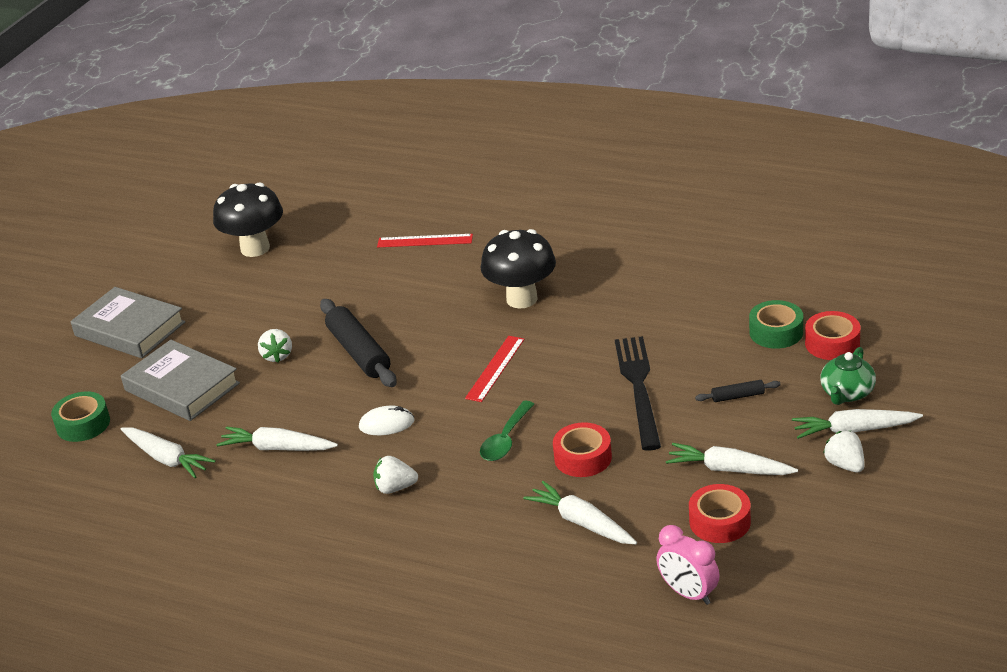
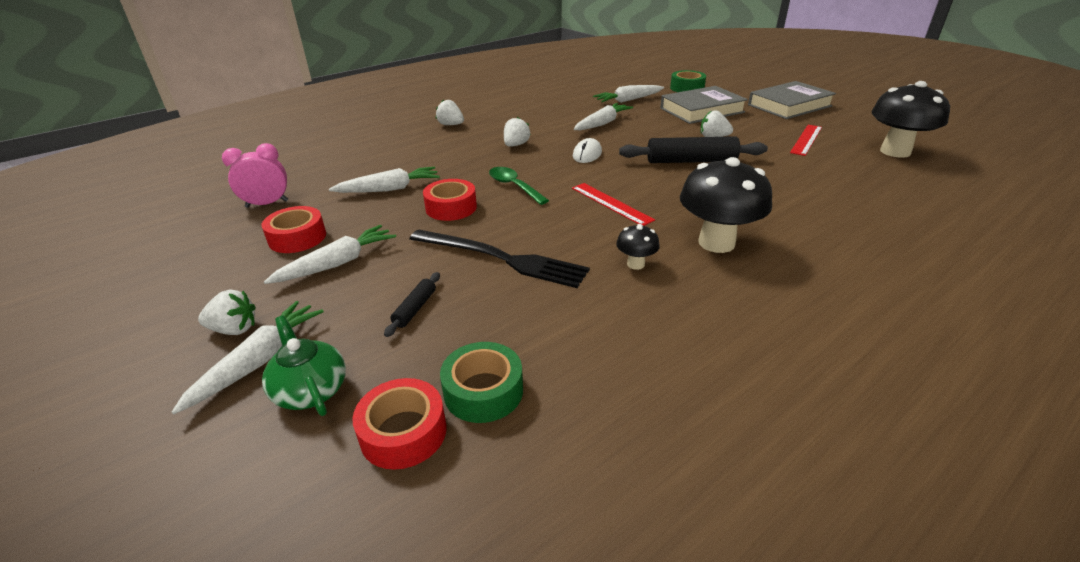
camera: 115 degrees right, 0 degrees up
red ruler [377,234,473,247] -> red ruler moved to [790,125,822,156]
none -> white strawberry [436,99,464,125]
none -> black mushroom [616,224,660,270]

